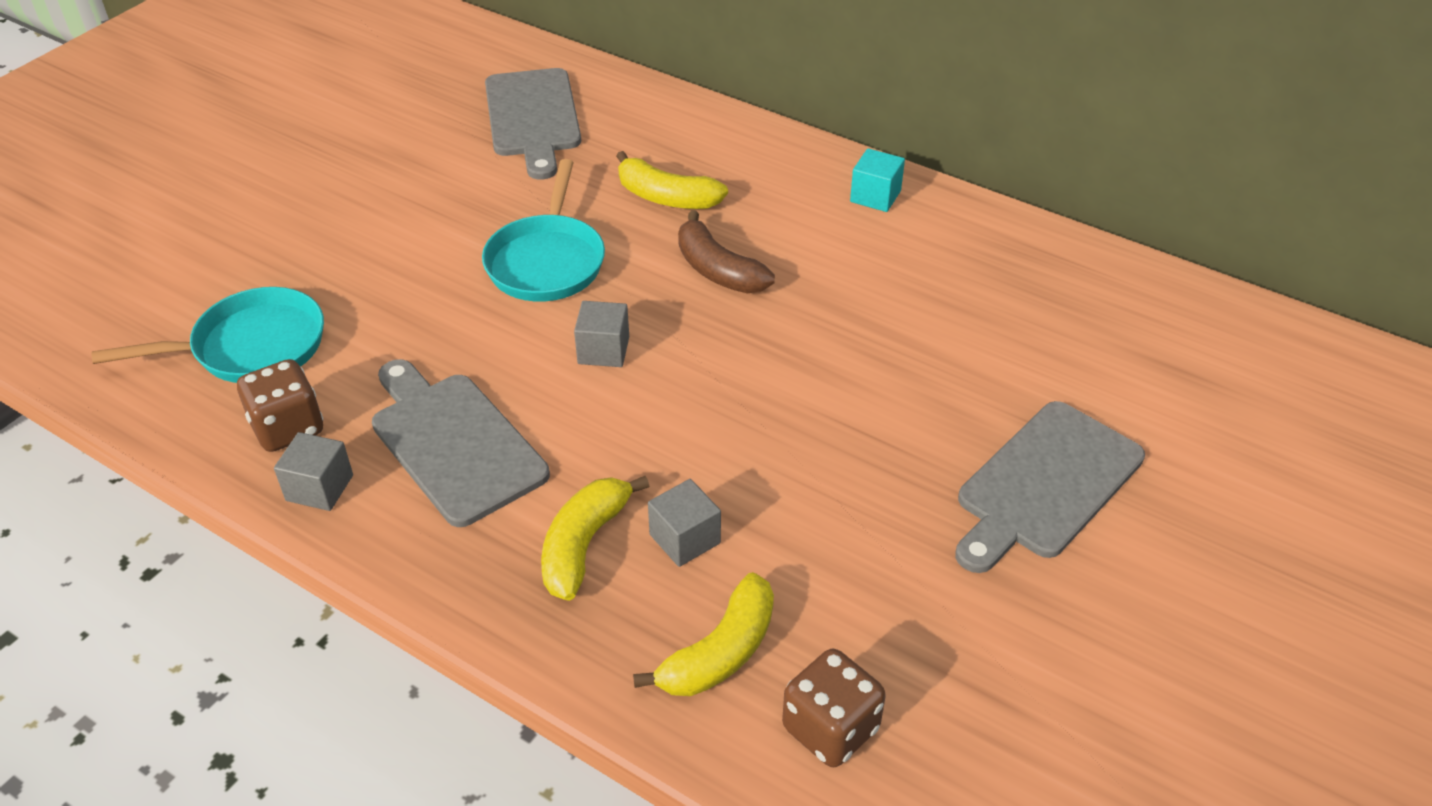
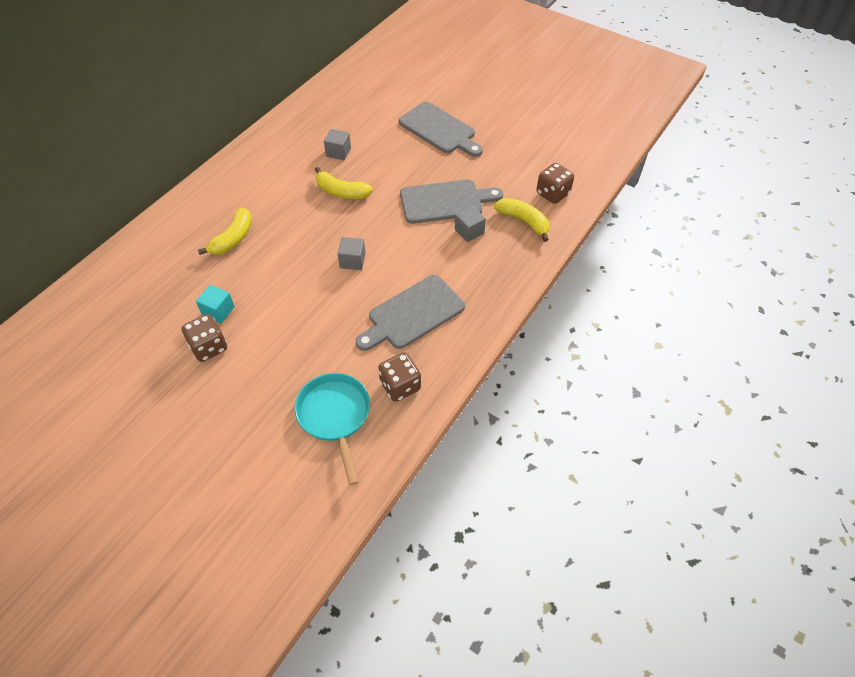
camera: 90 degrees left, 10 degrees up
grey cube [274,432,353,511] -> grey cube moved to [324,129,351,160]
turquoise pan [482,159,605,302] -> none
grey cutting board [485,68,581,179] -> grey cutting board moved to [400,180,503,224]
yellow banana [541,476,649,601] -> yellow banana moved to [315,167,373,199]
brown banana [678,211,775,293] -> none
turquoise cube [850,148,905,212] -> turquoise cube moved to [196,285,235,324]
none -> brown dice [181,314,227,362]

